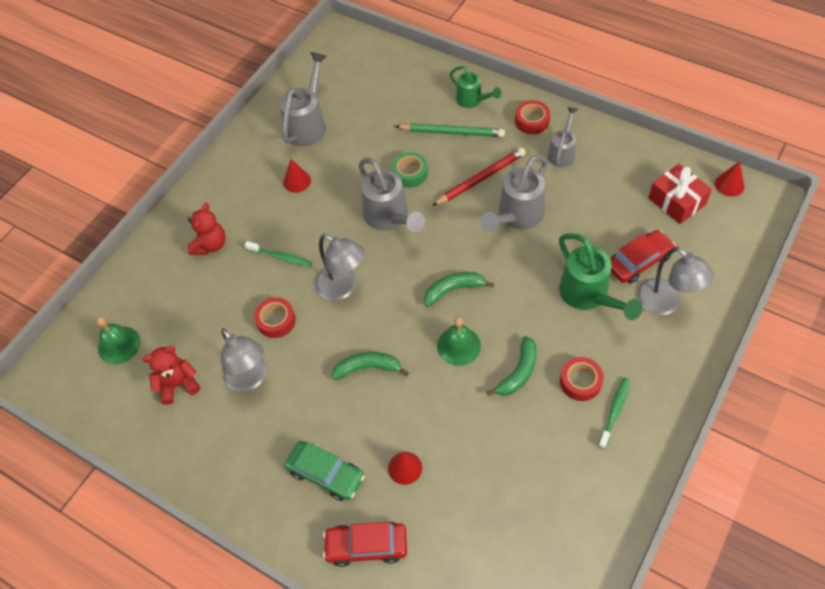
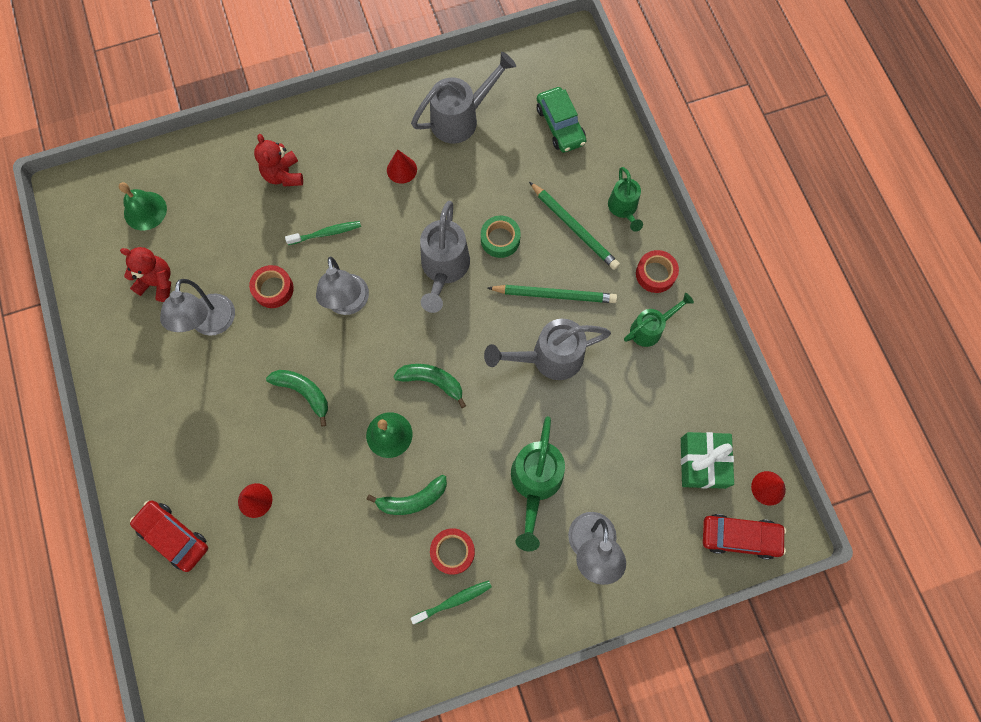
camera: 35 degrees right, 15 degrees up
red teddy bear [188,203,226,255] -> red teddy bear turned 105 degrees clockwise [254,134,303,186]
green toothbrush [245,241,312,267] -> green toothbrush turned 75 degrees counterclockwise [285,221,361,245]
green car [285,441,365,501] -> green car moved to [537,87,587,153]
red pencil [432,148,526,206] -> green pencil [488,285,617,303]
grey watering can [548,107,578,167] -> green watering can [624,293,694,347]
red car [610,230,676,284] -> red car moved to [703,514,786,560]
red gift [648,164,712,224] -> green gift [681,432,734,489]

